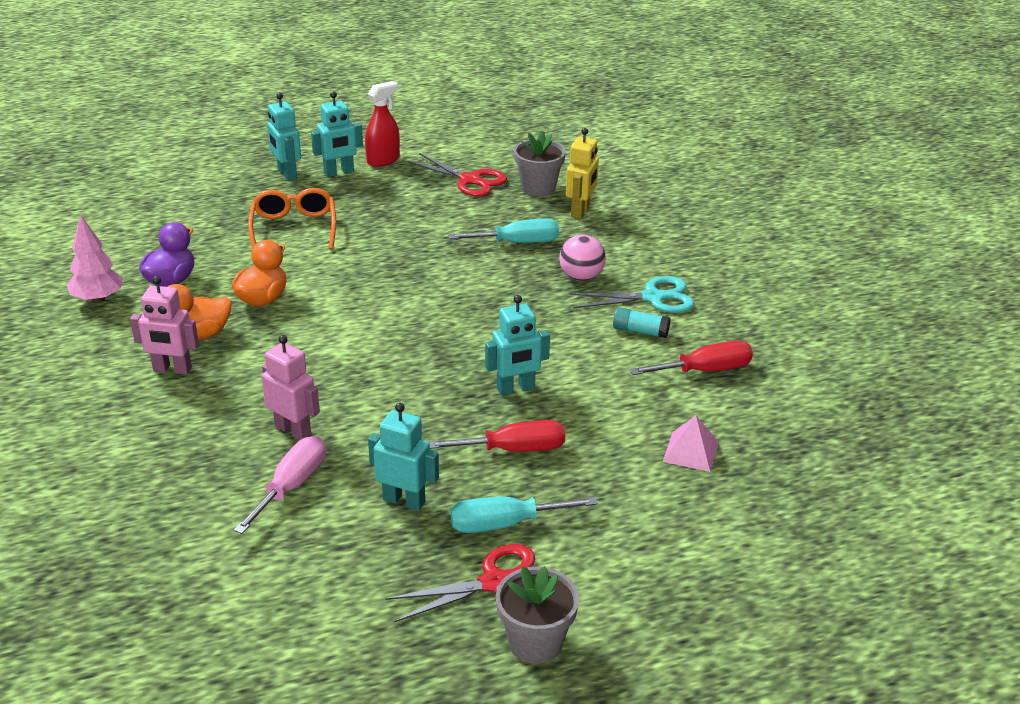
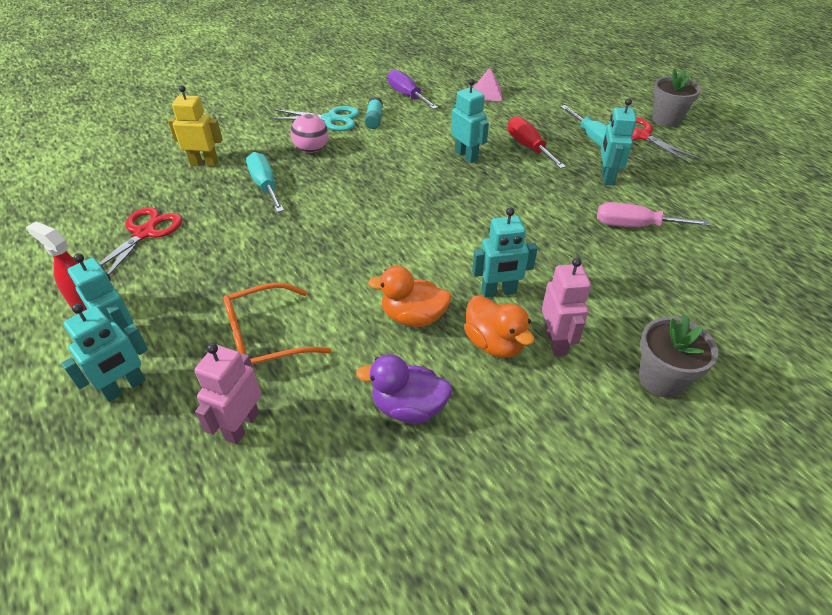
camera: 105 degrees left, 10 degrees up
pink tree [67,214,123,303] -> none
pink robot [261,335,320,440] -> pink robot moved to [194,343,261,444]
grey flower pot [514,130,566,196] -> grey flower pot moved to [639,315,718,398]
turquoise scissors [569,276,694,313] -> turquoise scissors turned 120 degrees clockwise [269,106,360,131]
red screwdriver [630,341,753,375] -> purple screwdriver [388,69,438,109]
none -> turquoise robot [472,207,538,297]

